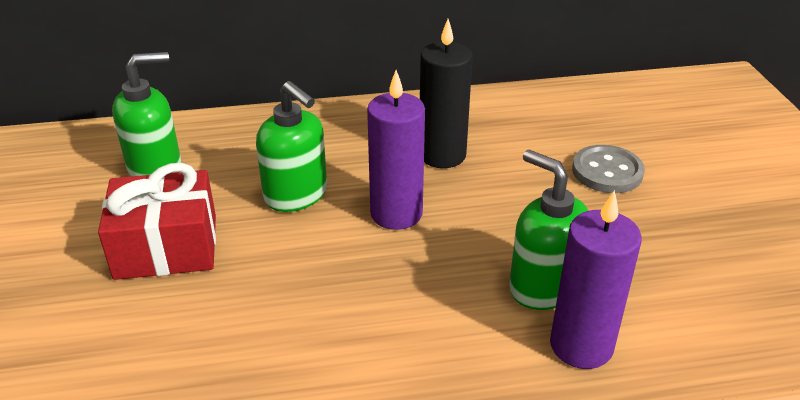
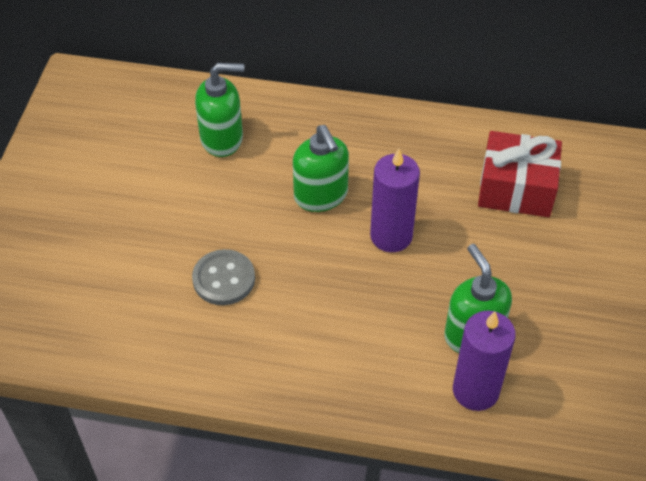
camera: 20 degrees right, 15 degrees up
red gift [98,163,216,280] -> red gift moved to [478,131,562,217]
black candle [420,19,473,168] -> none
grey button [572,145,645,193] -> grey button moved to [192,249,255,305]

